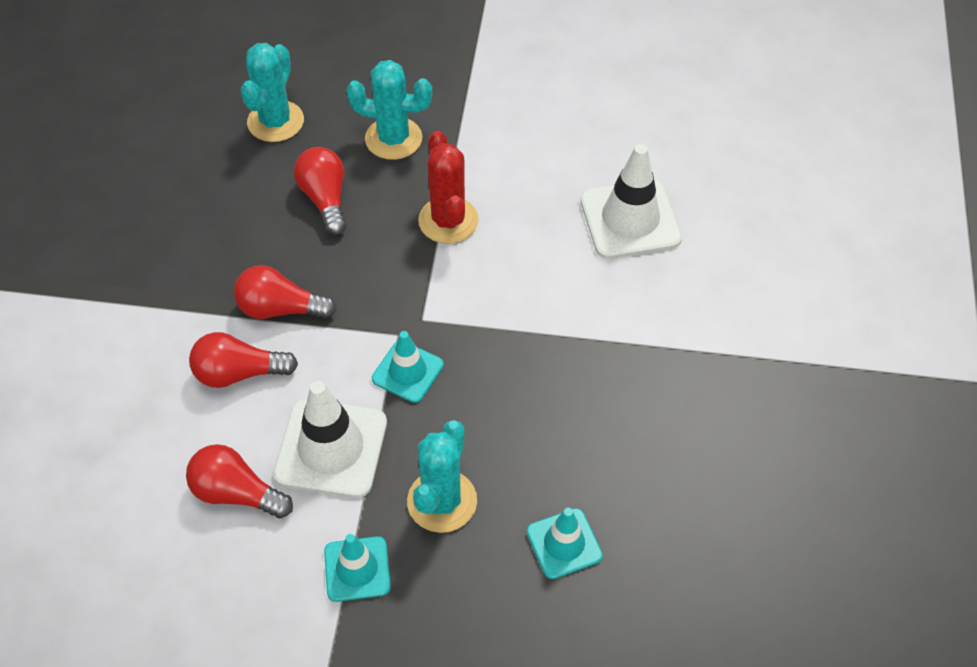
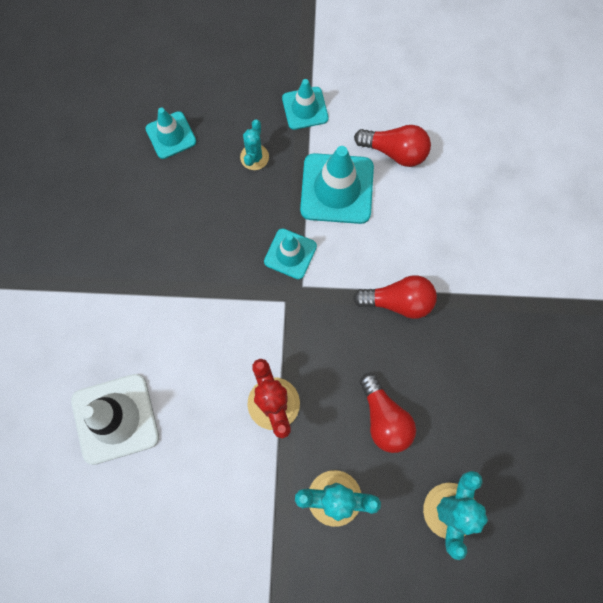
camera: 175 degrees right, 20 degrees up
red light bulb [189,332,298,388] -> none
white traffic cone [273,381,387,498] -> turquoise traffic cone [300,146,374,224]
turquoise cactus [407,420,477,533] -> turquoise cactus [240,119,269,170], size x0.60

